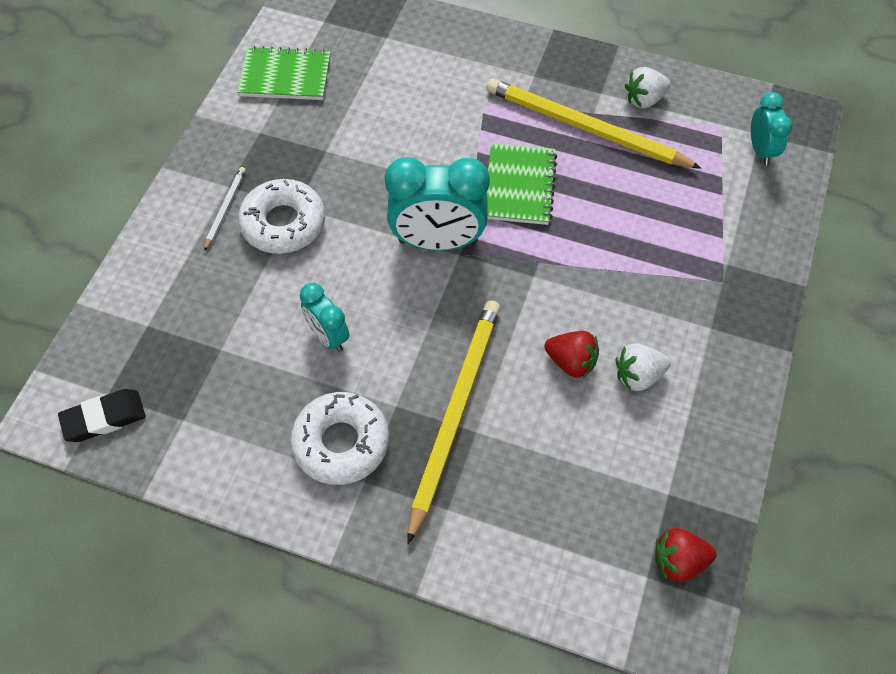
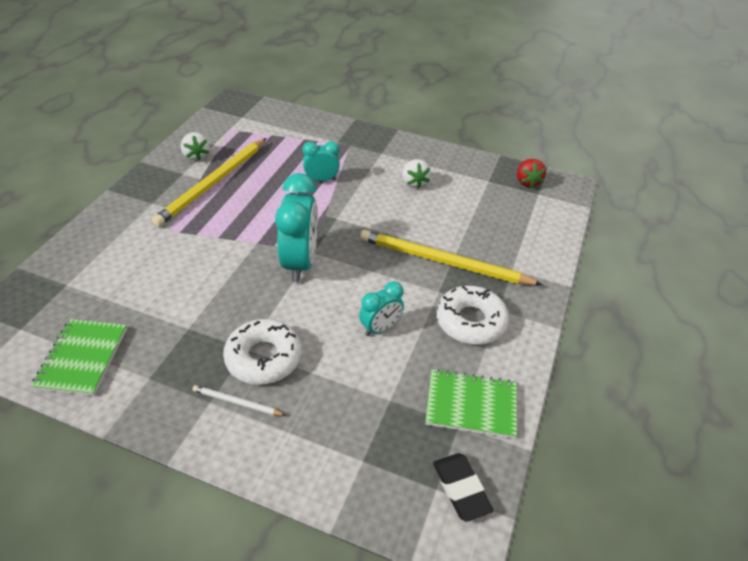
camera: 90 degrees left, 15 degrees down
green notebook [486,143,557,225] -> green notebook moved to [425,369,517,439]
red strawberry [544,331,599,378] -> none
turquoise clock [751,92,792,165] -> turquoise clock moved to [302,141,339,181]

